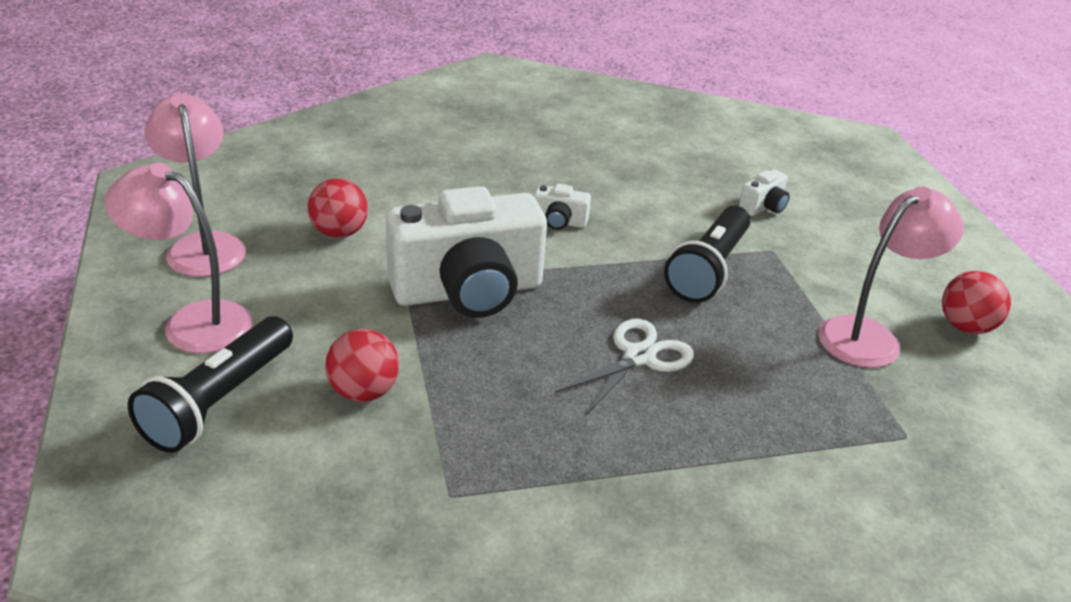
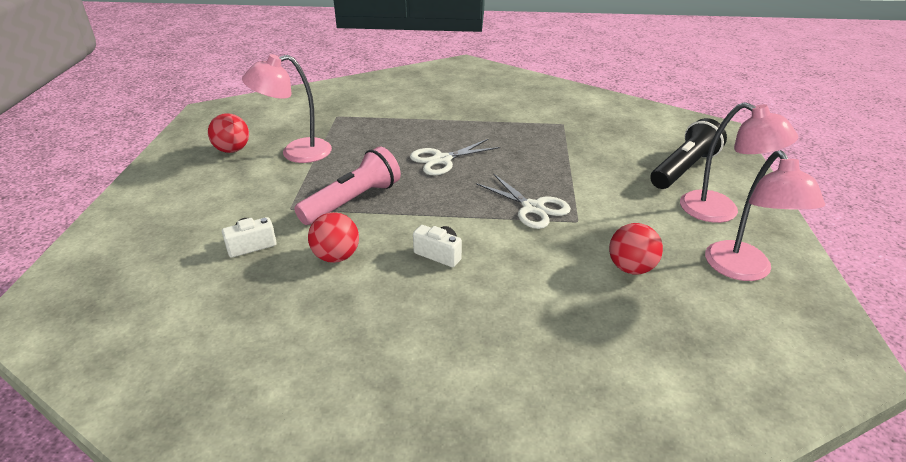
camera: 160 degrees left, 0 degrees up
red ball [325,329,399,402] -> red ball moved to [308,212,359,263]
white camera [386,186,547,318] -> white scissors [476,173,571,229]
black flashlight [664,206,751,303] -> pink flashlight [294,146,401,225]

